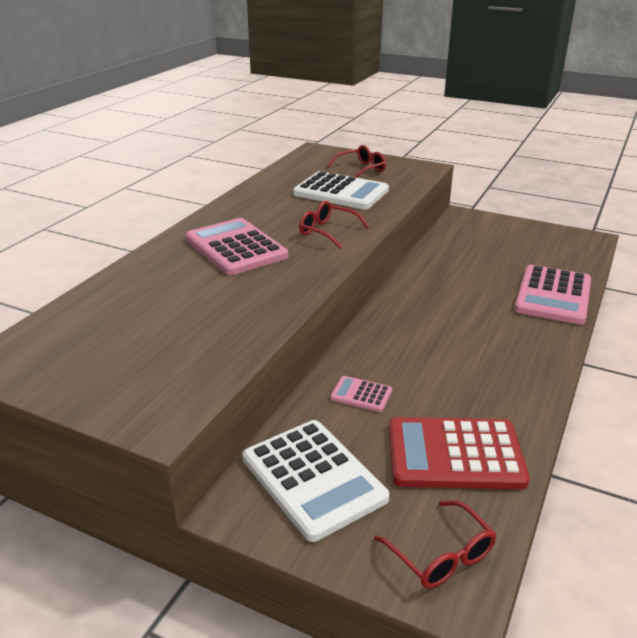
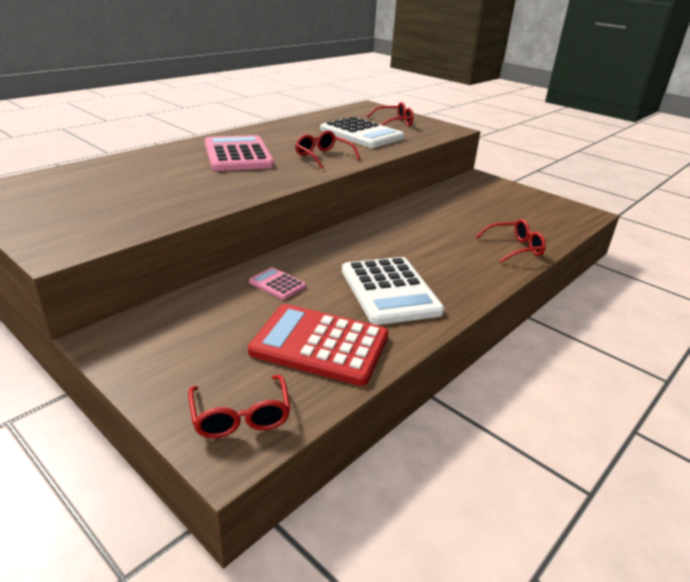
camera: 15 degrees right, 0 degrees up
white calculator [242,420,389,542] -> white calculator moved to [342,257,444,325]
pink calculator [514,265,591,325] -> red glasses [475,219,546,263]

